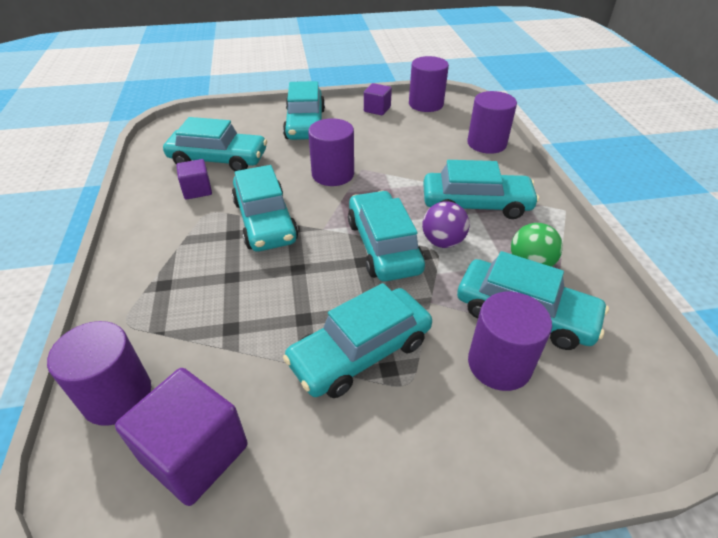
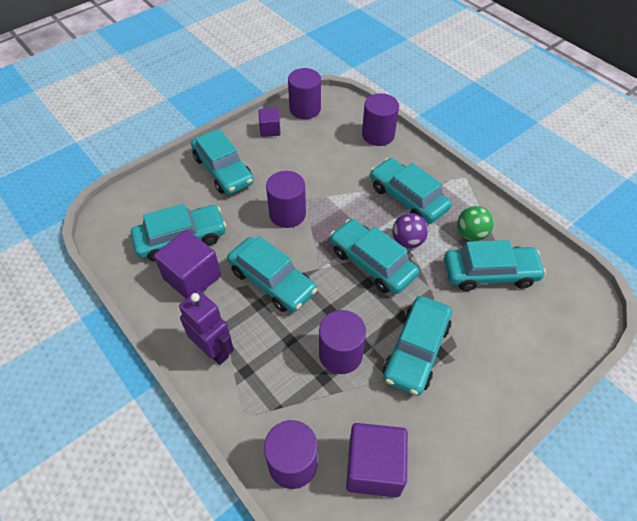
camera: 30 degrees left, 10 degrees up
purple cube [176,159,212,200] -> purple cube [154,230,221,299], size x1.76
turquoise car [423,160,539,219] -> turquoise car turned 105 degrees counterclockwise [370,158,451,224]
purple cylinder [468,292,552,391] -> purple cylinder moved to [319,310,366,374]
none -> purple robot [179,290,234,365]

